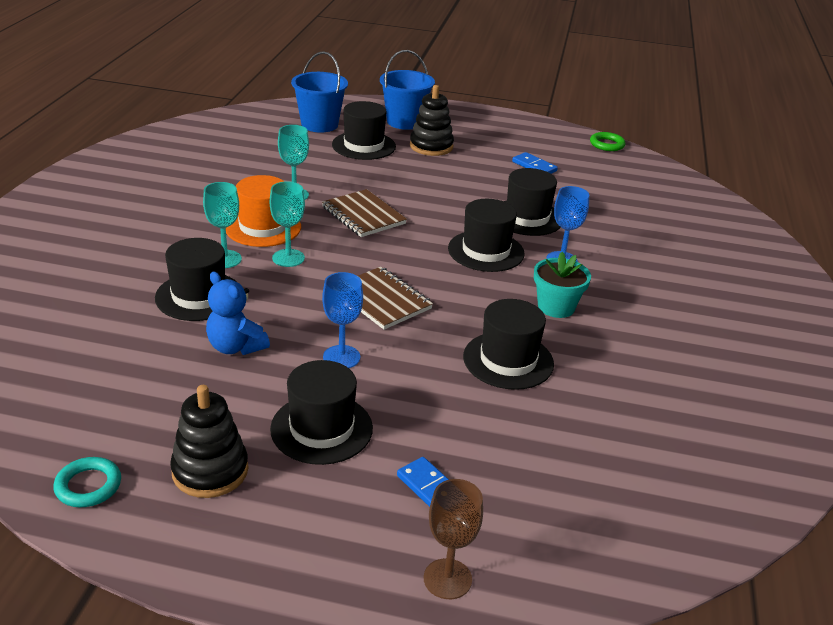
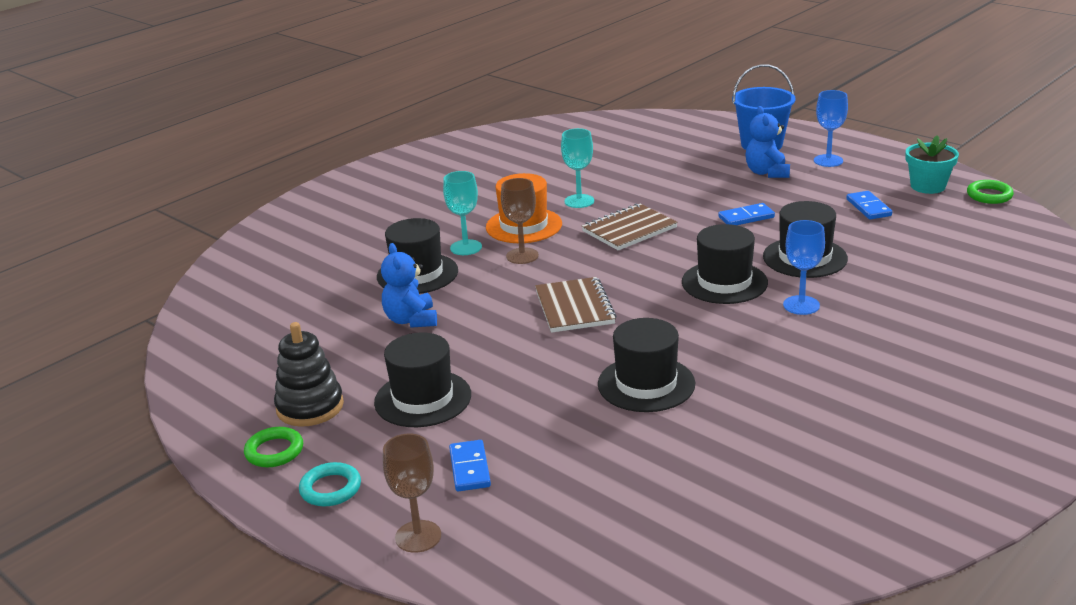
camera: 35 degrees right, 5 degrees down
turquoise ring [53,457,121,507] -> turquoise ring moved to [299,462,361,506]
turquoise goblet [270,181,305,267] -> brown goblet [501,178,539,264]
blue bucket [291,51,348,133] -> none
brown notebook [322,189,407,237] -> brown notebook turned 60 degrees clockwise [582,203,678,250]
blue goblet [322,272,363,368] -> blue goblet moved to [814,90,848,167]
black hat [332,101,396,160] -> none
black stacking toy [410,85,454,156] -> blue teddy bear [745,106,790,178]
turquoise flower pot [534,252,591,318] -> turquoise flower pot moved to [906,135,959,194]
none -> green ring [244,427,303,467]
none -> blue domino [718,203,775,225]

